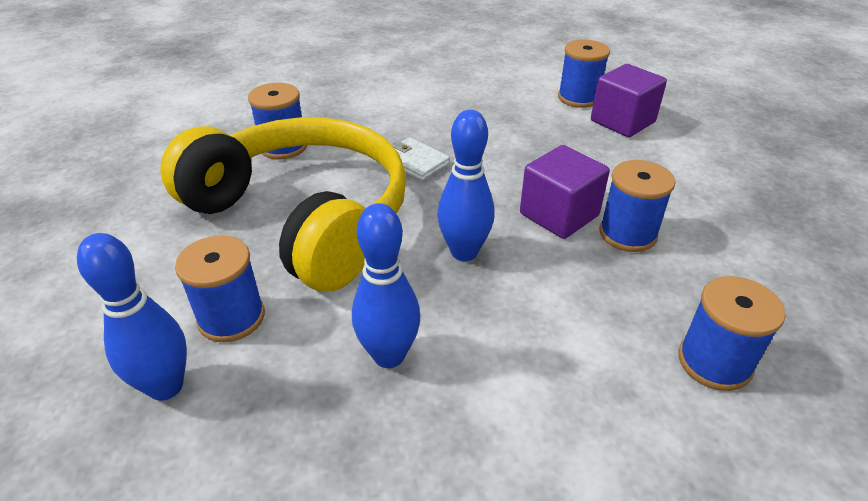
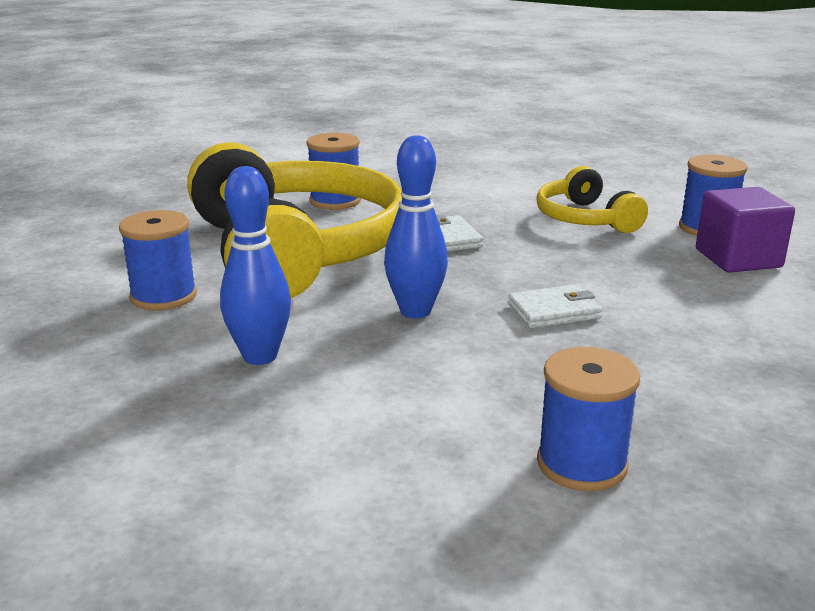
camera: 30 degrees right, 15 degrees down
blue bowling pin [77,233,187,401] -> none
purple cube [520,145,610,239] -> white wallet [508,284,602,328]
blue spool [599,160,675,252] -> none
none -> yellow headphones [536,166,648,233]

